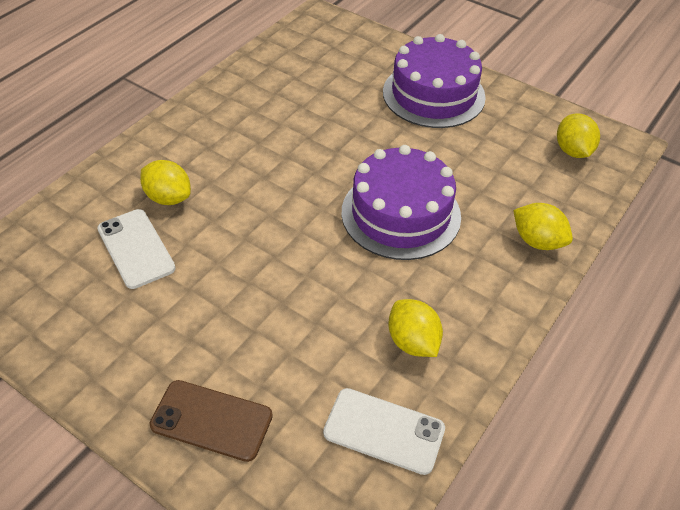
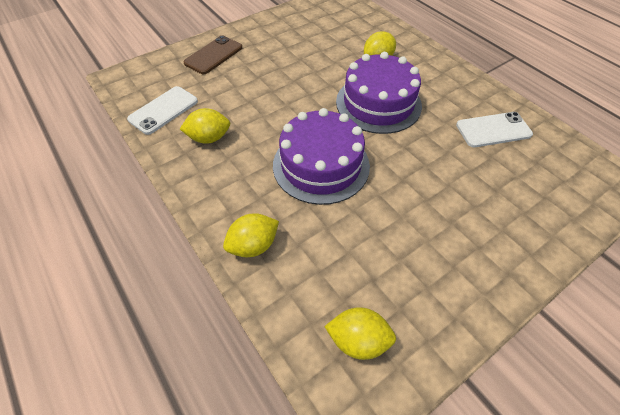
camera: 110 degrees right, 5 degrees up
white phone [97,209,175,289] -> white phone moved to [456,112,533,147]
purple cake [383,34,486,128] -> purple cake moved to [336,52,422,134]

